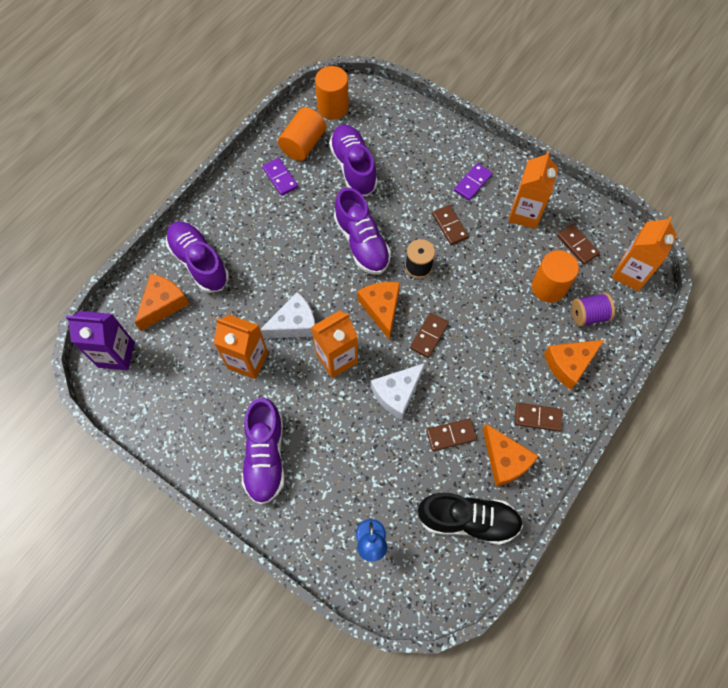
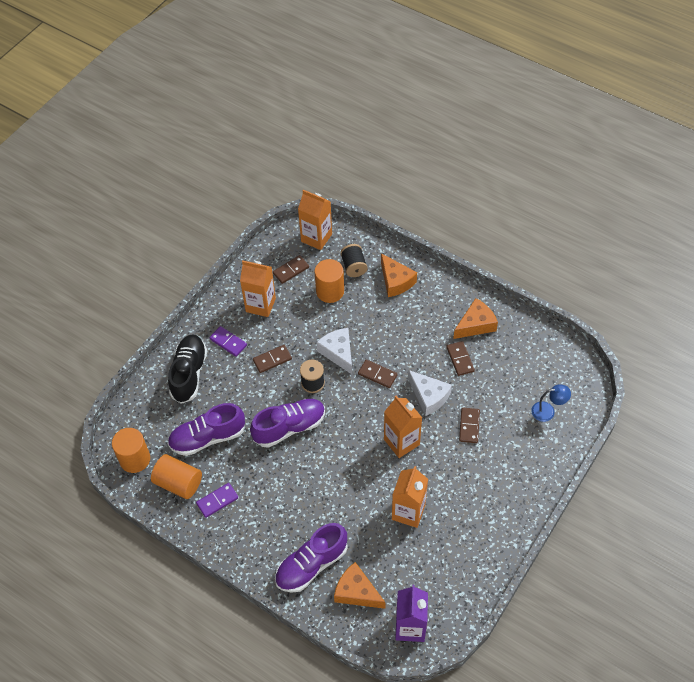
camera: 90 degrees left, 10 degrees down
purple shoe [242,398,285,505] -> none
white cheese [260,292,315,339] -> white cheese moved to [316,328,352,374]
orange cheese [357,282,400,340] -> none
black shoe [418,493,523,545] -> black shoe moved to [168,334,207,404]
brown domino [515,403,563,431] -> brown domino moved to [459,408,480,443]
purple spool [572,293,615,327] -> black spool [340,244,368,277]

